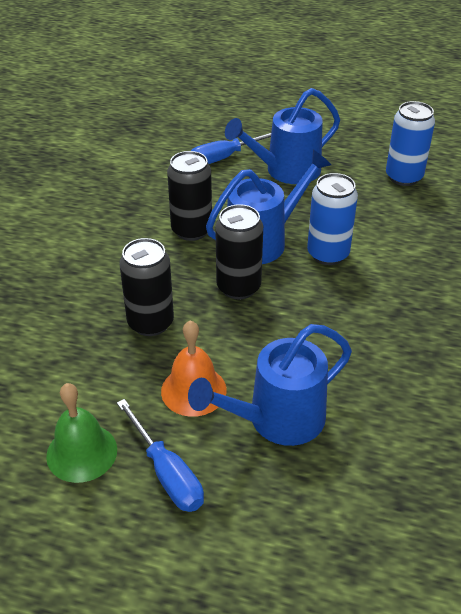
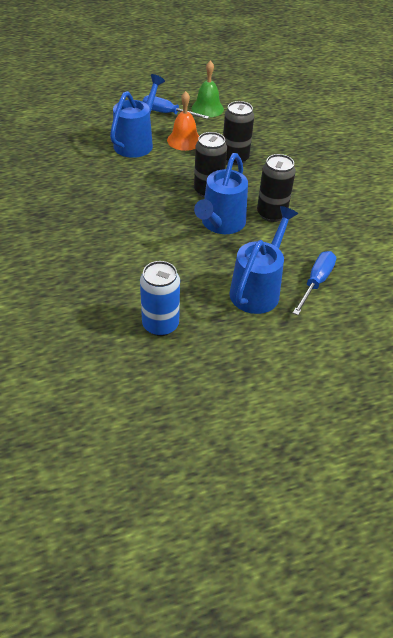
camera: 145 degrees right, 5 degrees up
blue can [307,173,358,265] -> none

